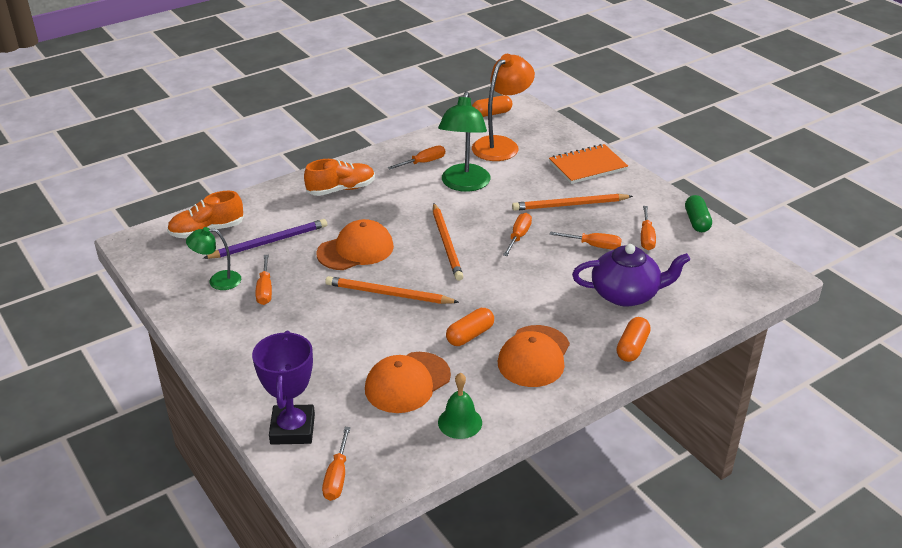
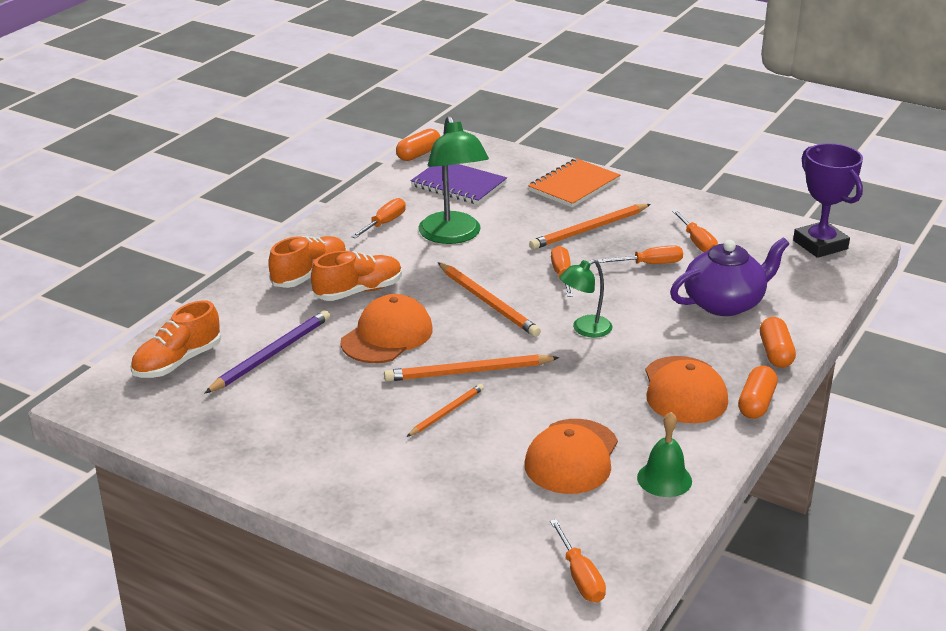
camera: 25 degrees left, 5 degrees down
green lamp [186,227,241,290] -> green lamp moved to [560,259,612,338]
purple trophy [252,331,315,445] -> purple trophy moved to [793,143,863,258]
orange screwdriver [256,255,272,305] -> none
orange capsule [446,308,494,346] -> orange capsule moved to [738,366,778,419]
orange lamp [472,54,535,161] -> purple notebook [411,164,507,205]
green capsule [685,195,712,232] -> none
none -> orange shoe [311,251,402,301]
none -> orange pencil [406,384,484,437]

